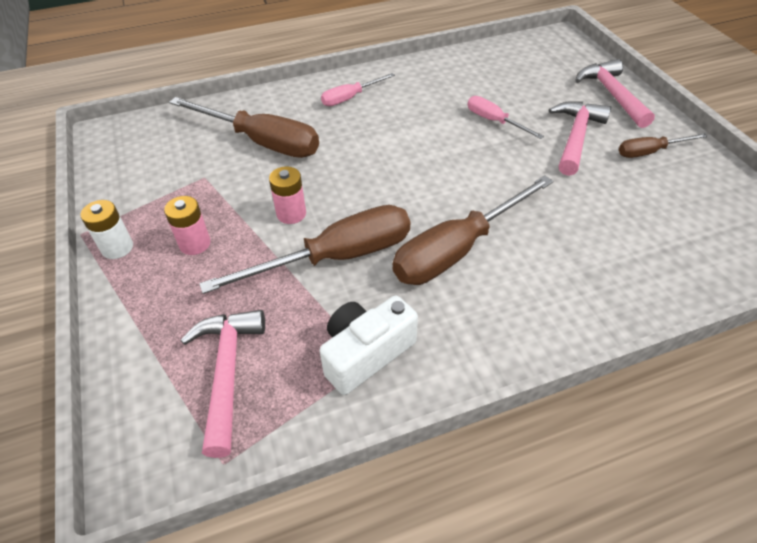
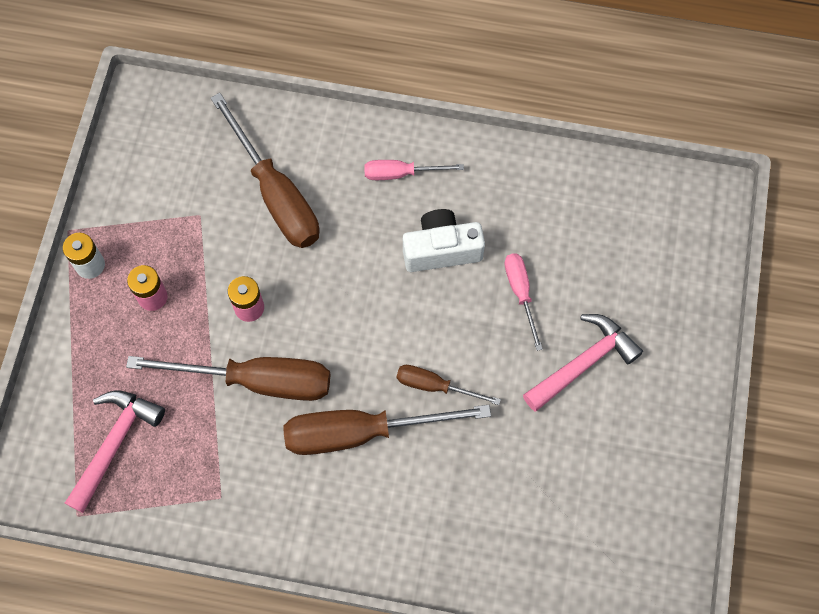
camera: 30 degrees right, 20 degrees up
white camera [320,295,418,395] -> white camera moved to [403,209,485,272]
pink hammer [575,59,655,128] -> none
brown screwdriver [619,133,708,158] -> brown screwdriver moved to [397,365,501,405]

